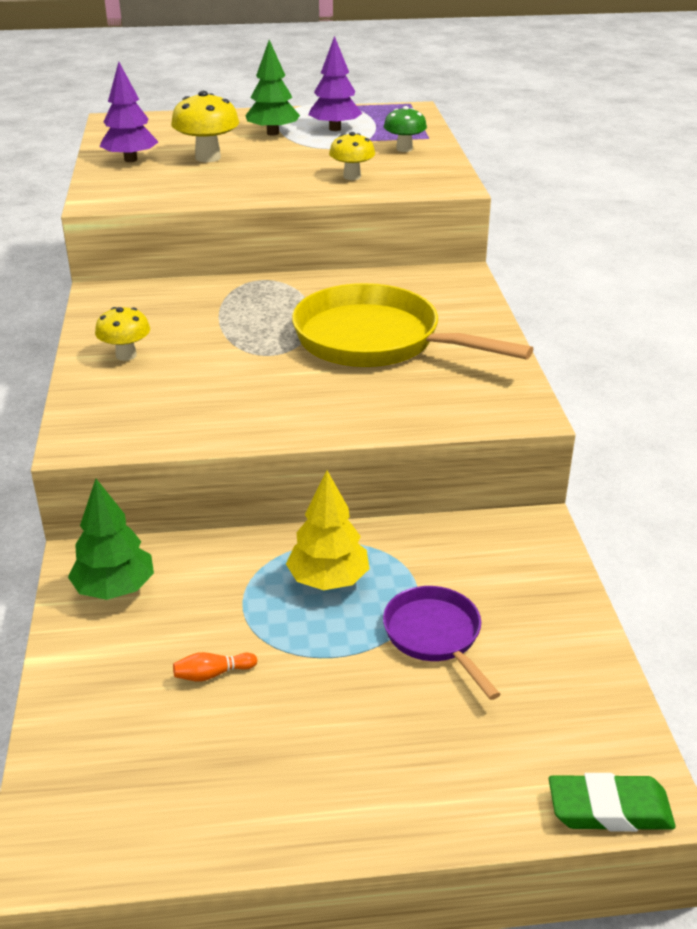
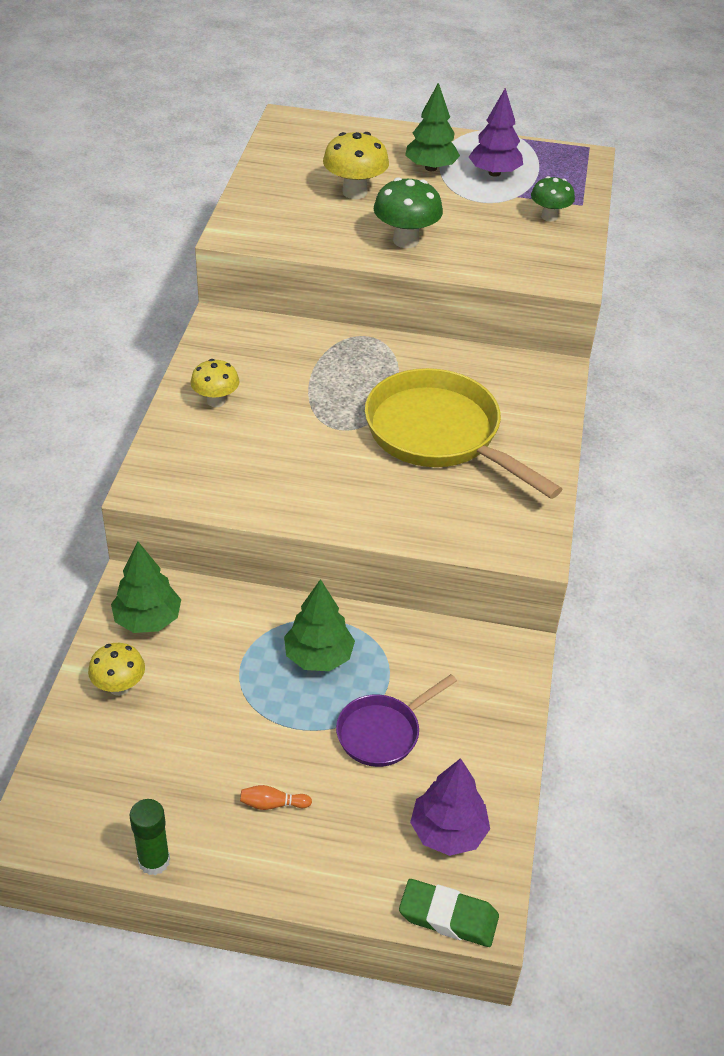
camera: 15 degrees right, 10 degrees up
purple tree [99,62,158,162] -> purple tree moved to [410,758,490,856]
orange bowling pin [173,652,257,682] -> orange bowling pin moved to [240,785,312,810]
yellow tree [286,470,369,590] -> green tree [284,579,355,671]
yellow mushroom [329,132,375,180] -> yellow mushroom moved to [88,643,145,696]
purple pan [383,586,501,700] -> purple pan turned 120 degrees counterclockwise [336,674,457,767]
none -> green glue stick [130,799,170,875]
none -> green mushroom [374,177,443,248]

